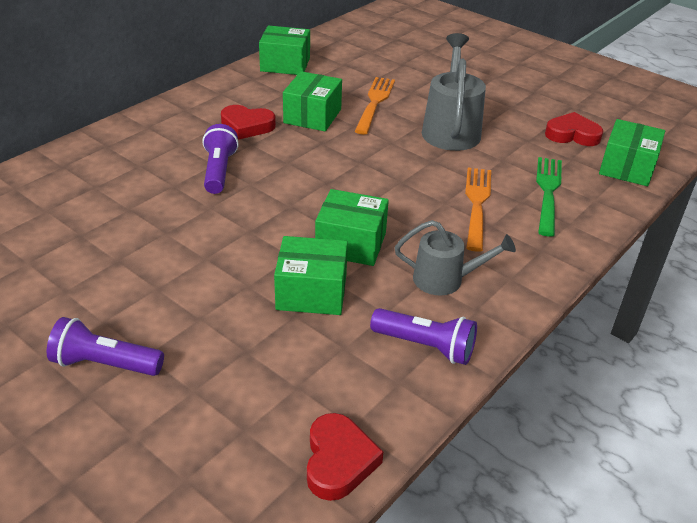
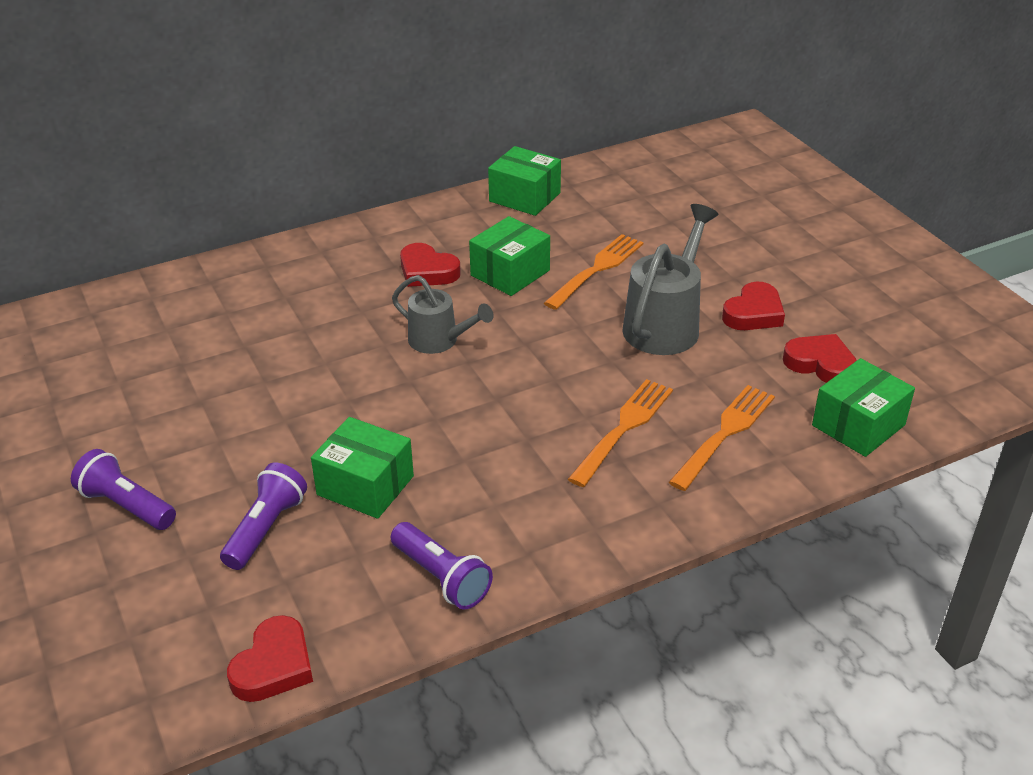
camera: 25 degrees right, 0 degrees up
purple flashlight [202,124,239,194] -> purple flashlight moved to [220,463,307,570]
green box [315,189,389,266] -> none
grey watering can [395,220,516,296] -> grey watering can moved to [392,275,494,354]
green fork [536,157,562,237] -> orange fork [669,385,775,491]
none -> red heart [722,281,785,330]

